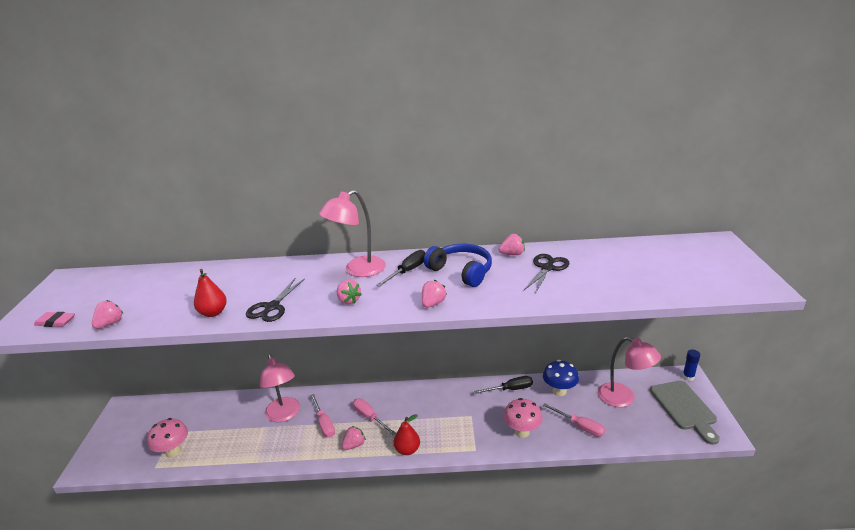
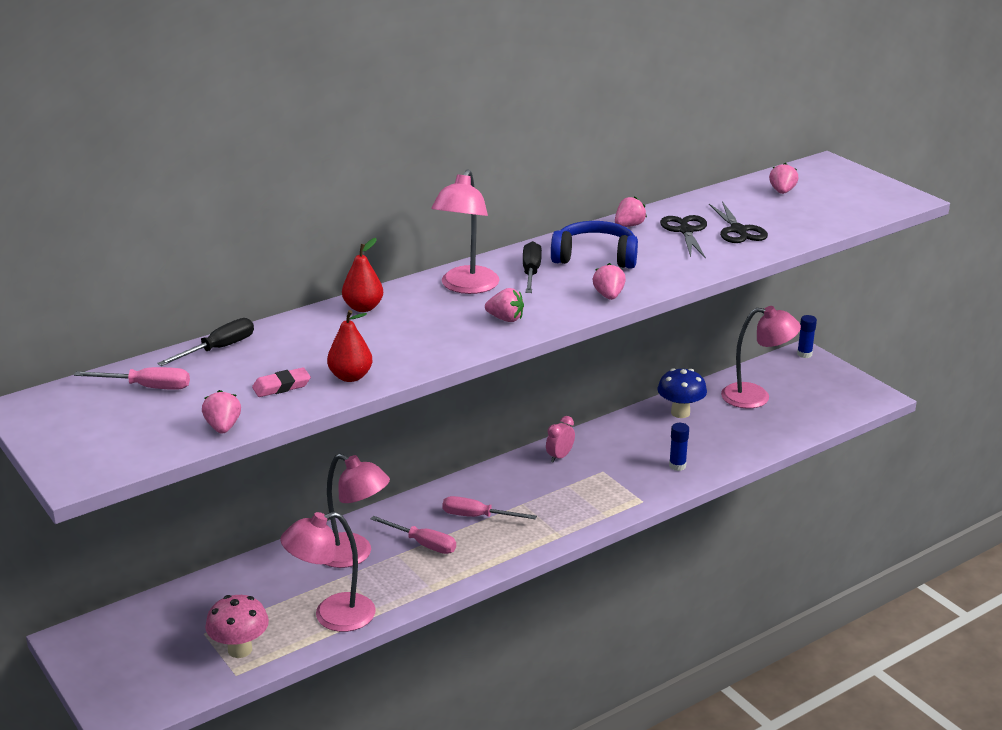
camera: 35 degrees left, 0 degrees up
pink eraser [34,312,75,327] -> pink eraser moved to [252,367,311,397]
black scissors [246,279,305,322] -> black scissors moved to [709,201,768,243]
pink strawberry [342,426,366,450] -> pink strawberry moved to [769,163,798,194]
red pear [394,414,420,455] -> red pear moved to [342,238,383,312]
black screwdriver [474,376,533,394] -> black screwdriver moved to [157,318,254,366]
pink mushroom [504,398,542,438] -> blue glue stick [669,423,689,471]
pink screwdriver [543,403,605,437] -> pink screwdriver moved to [74,367,190,390]
grey cutting board [650,381,720,445] -> none
none -> pink lamp [280,512,376,632]
none -> pink clock [546,416,575,463]

